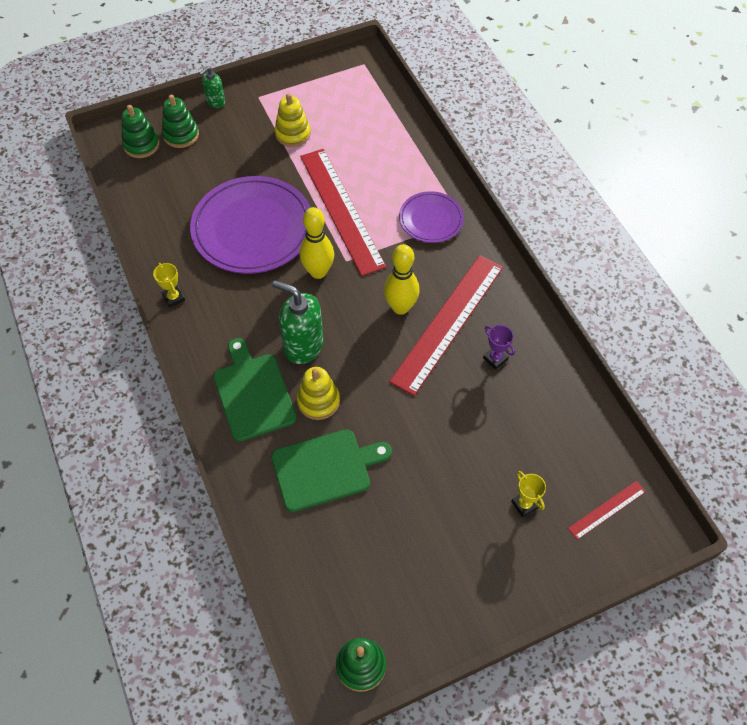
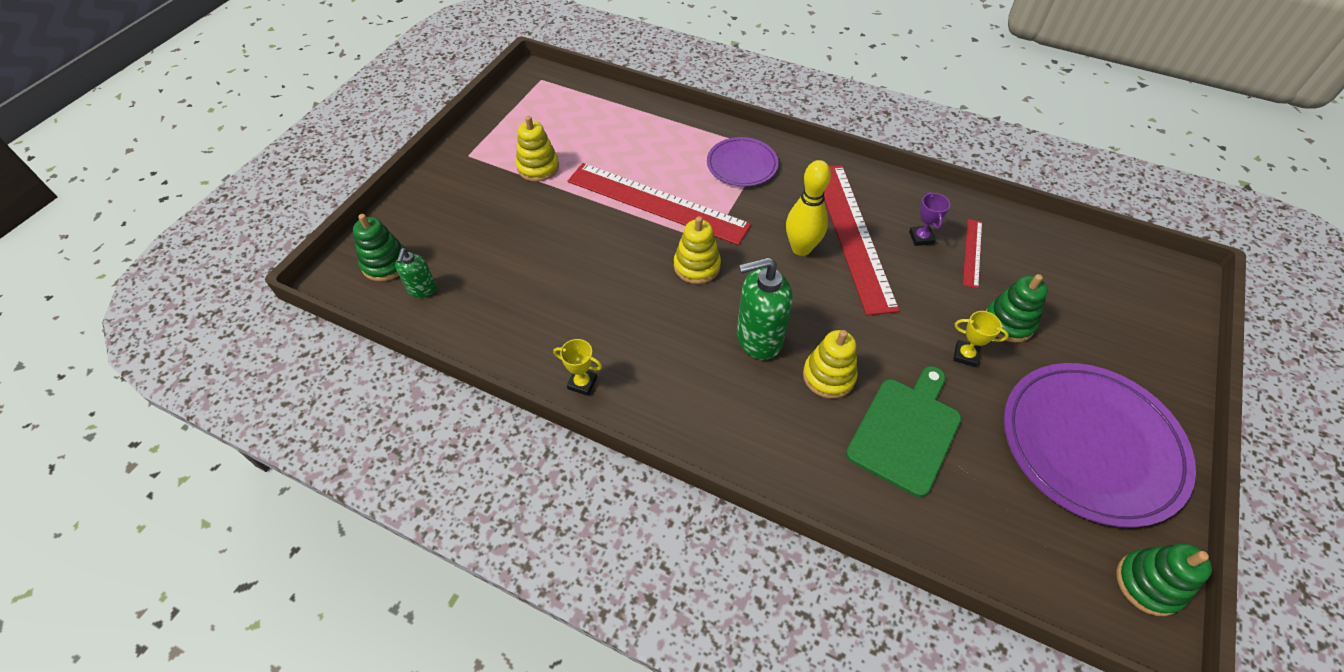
camera: 40 degrees left, 5 degrees down
green stacking toy [162,95,199,148] -> green stacking toy moved to [985,274,1048,343]
purple plate [190,176,311,274] -> purple plate moved to [1004,363,1196,528]
green soap dispenser [199,67,225,108] -> green soap dispenser moved to [395,248,436,298]
green cutting board [213,338,297,441] -> none
yellow bowling pin [299,207,334,279] -> yellow stacking toy [674,216,721,284]
purple trophy [483,325,515,370] -> purple trophy turned 75 degrees clockwise [909,192,950,246]
yellow trophy [511,471,546,517] -> yellow trophy moved to [953,311,1009,367]
red ruler [568,481,646,540] -> red ruler moved to [963,219,982,288]

